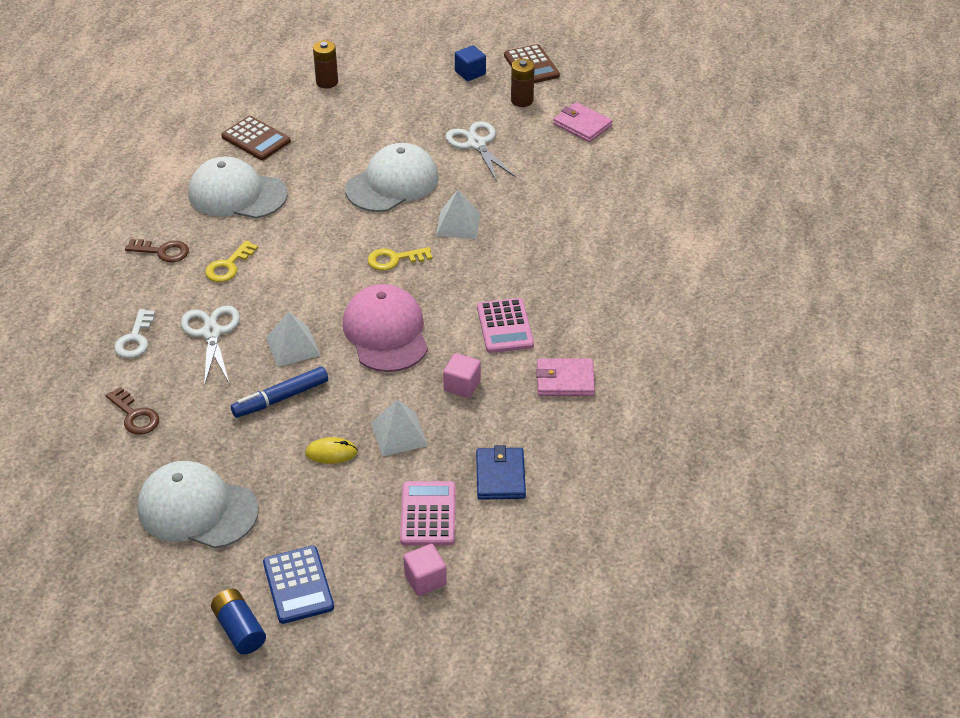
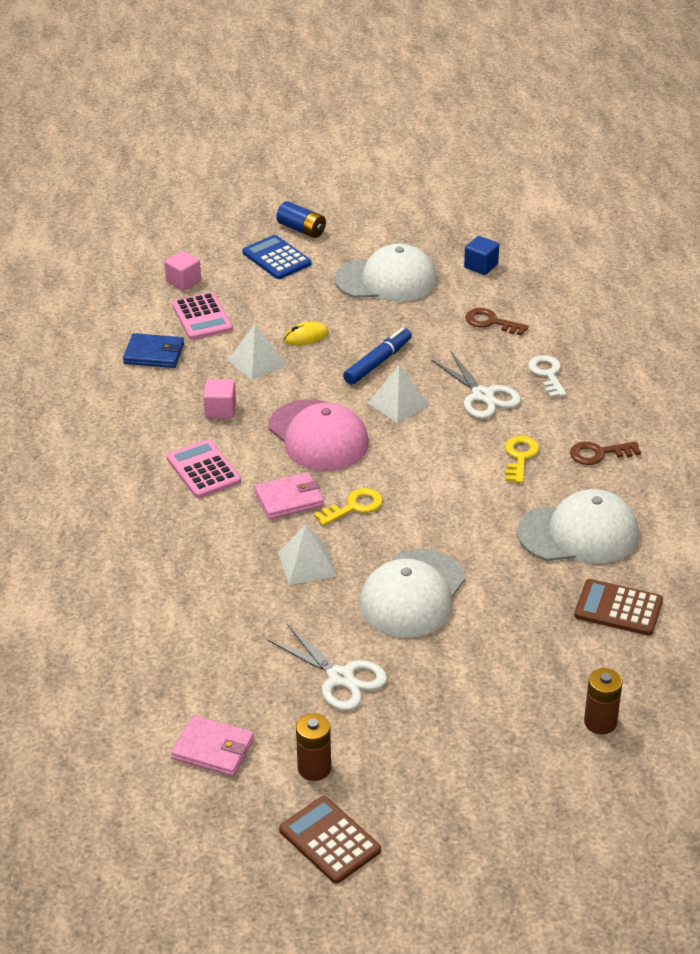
camera: 160 degrees right, 5 degrees down
blue cube [455,45,486,81] -> blue cube moved to [464,236,499,275]
blue wallet [476,445,526,500] -> blue wallet turned 60 degrees counterclockwise [123,333,184,368]
pink wallet [536,358,595,396] -> pink wallet moved to [254,472,324,519]

